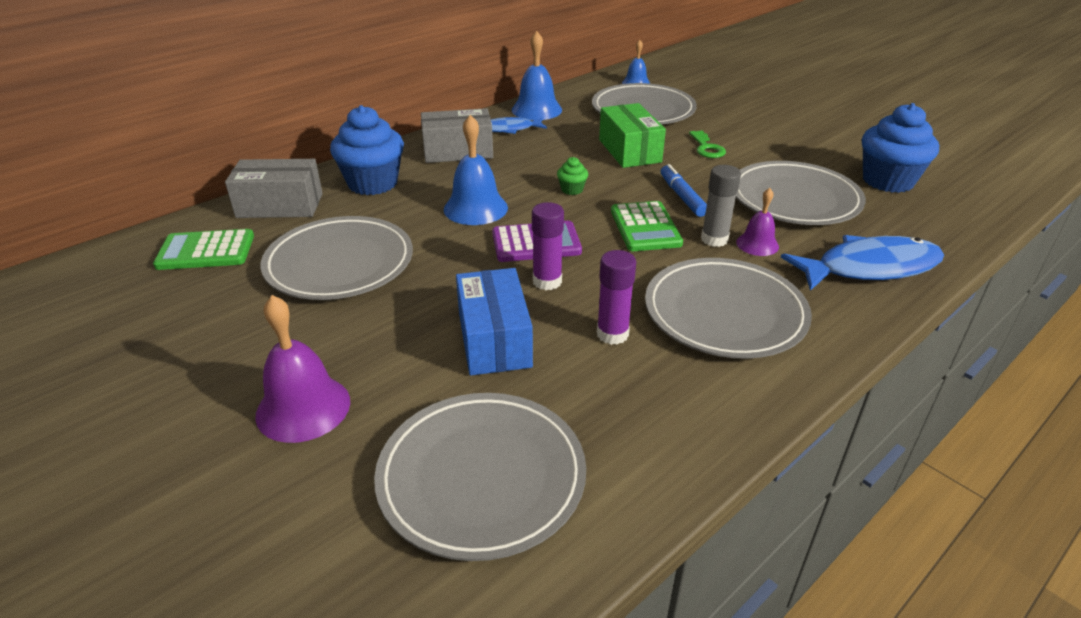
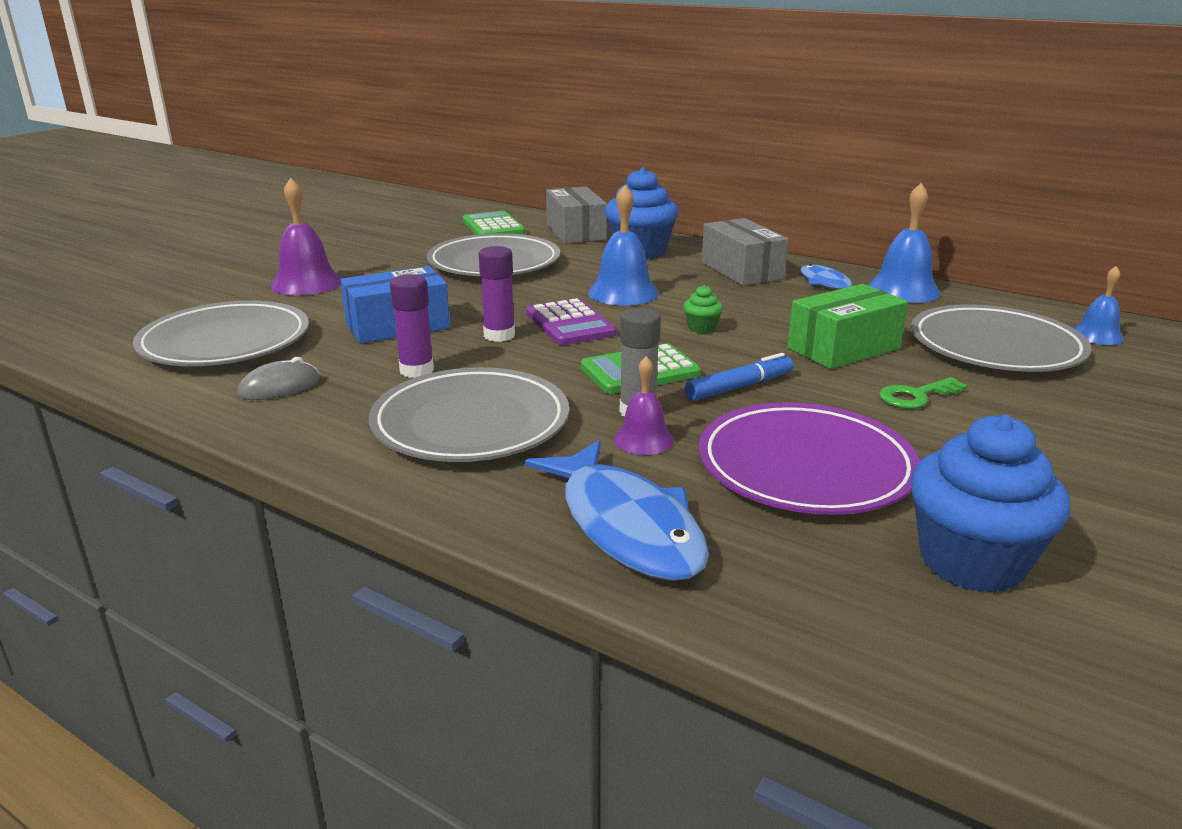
camera: 75 degrees right, 10 degrees down
grey plate [736,161,866,225] -> purple plate [699,402,920,515]
none -> grey mouse [238,357,320,400]

